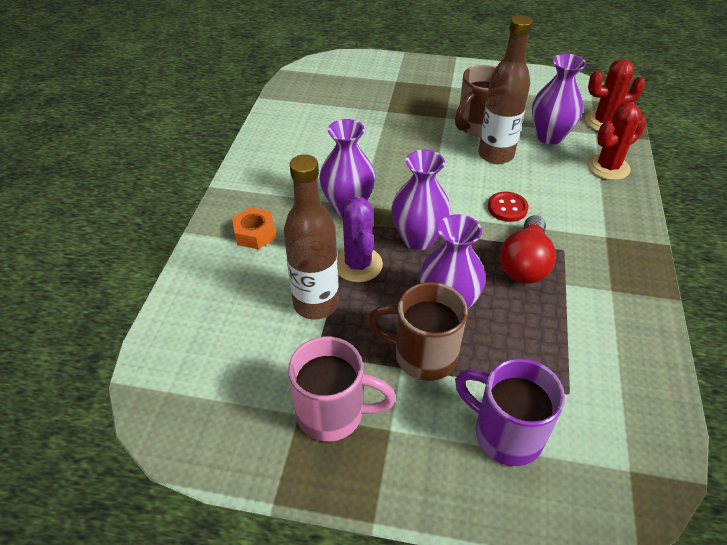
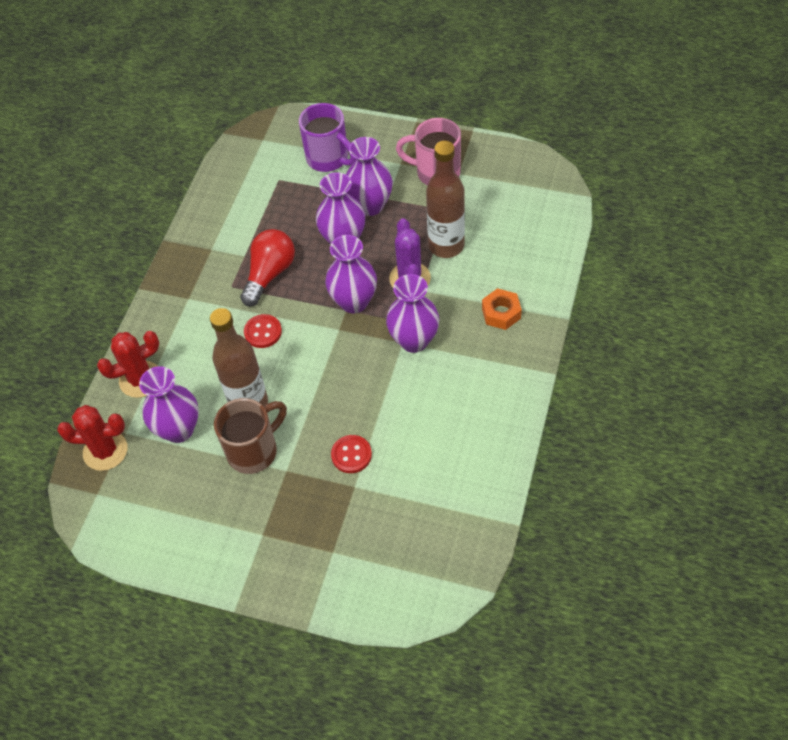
camera: 170 degrees left, 10 degrees up
brown mug [368,282,468,381] -> purple vase [346,137,393,216]
none -> red button [331,435,372,473]

